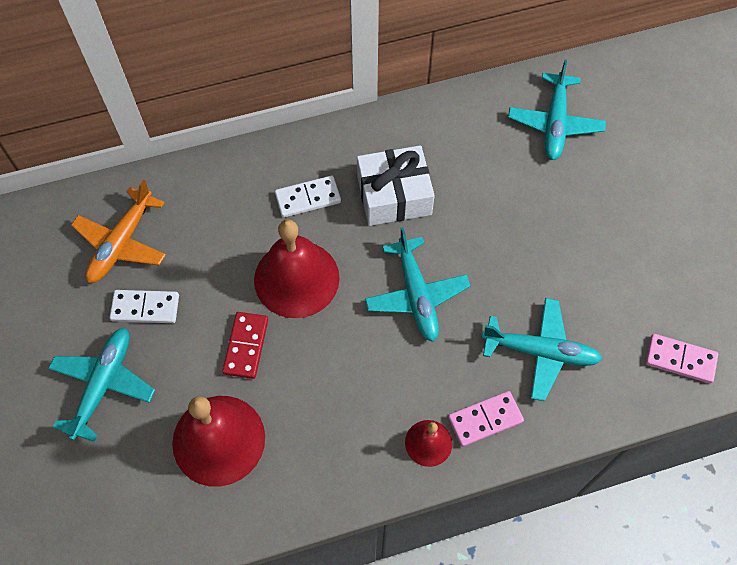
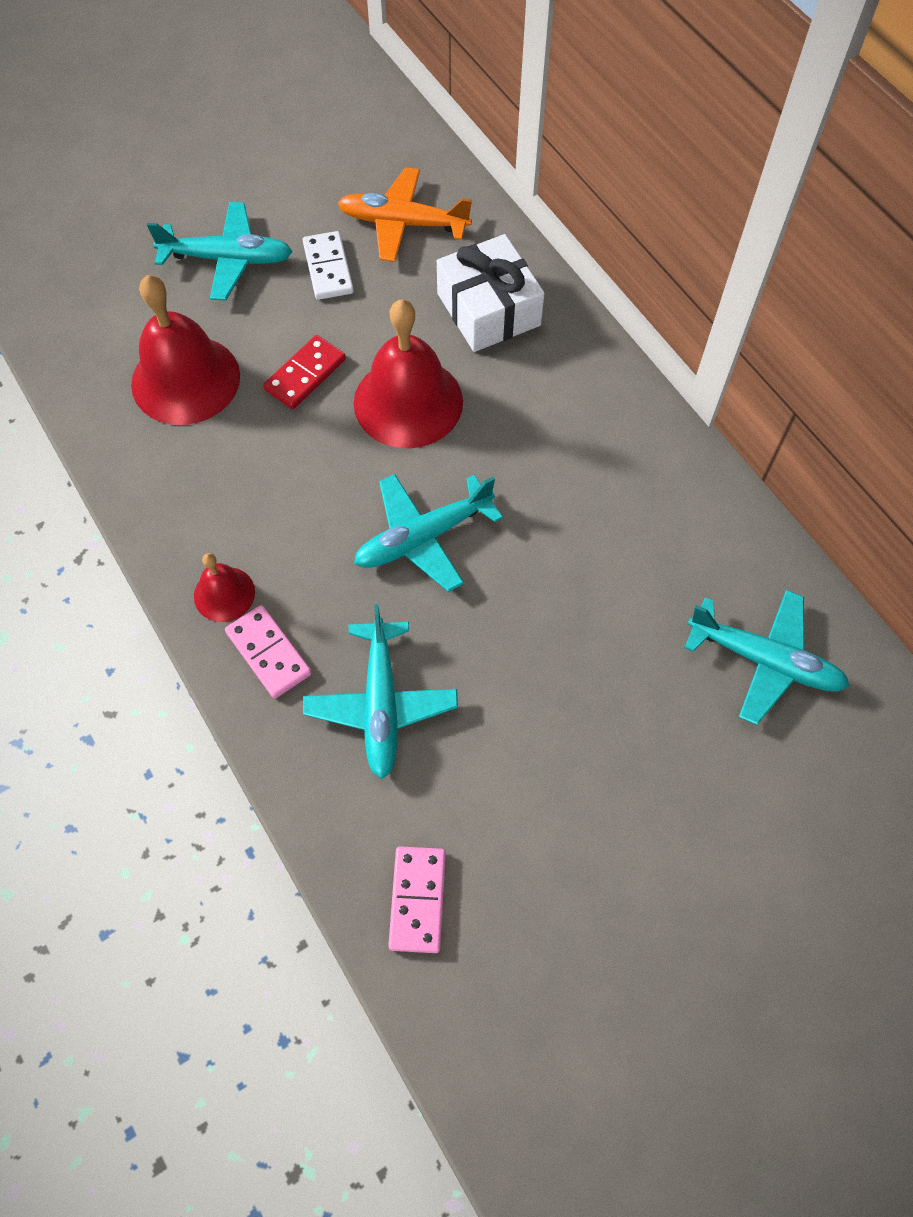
camera: 75 degrees right, 0 degrees up
red domino [222,312,268,379] -> red domino turned 45 degrees counterclockwise [263,335,346,409]
white domino [275,176,341,218] -> none
white gift [357,145,435,226] -> white gift moved to [437,234,544,352]
turquoise plane [508,59,606,160] -> turquoise plane turned 150 degrees counterclockwise [685,590,850,725]

